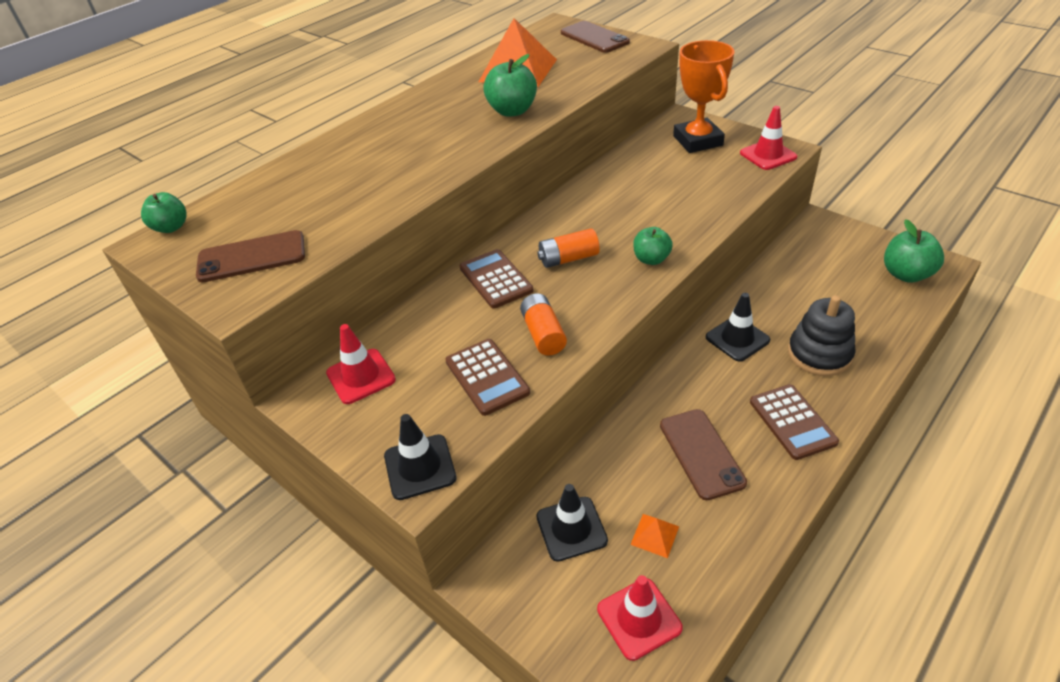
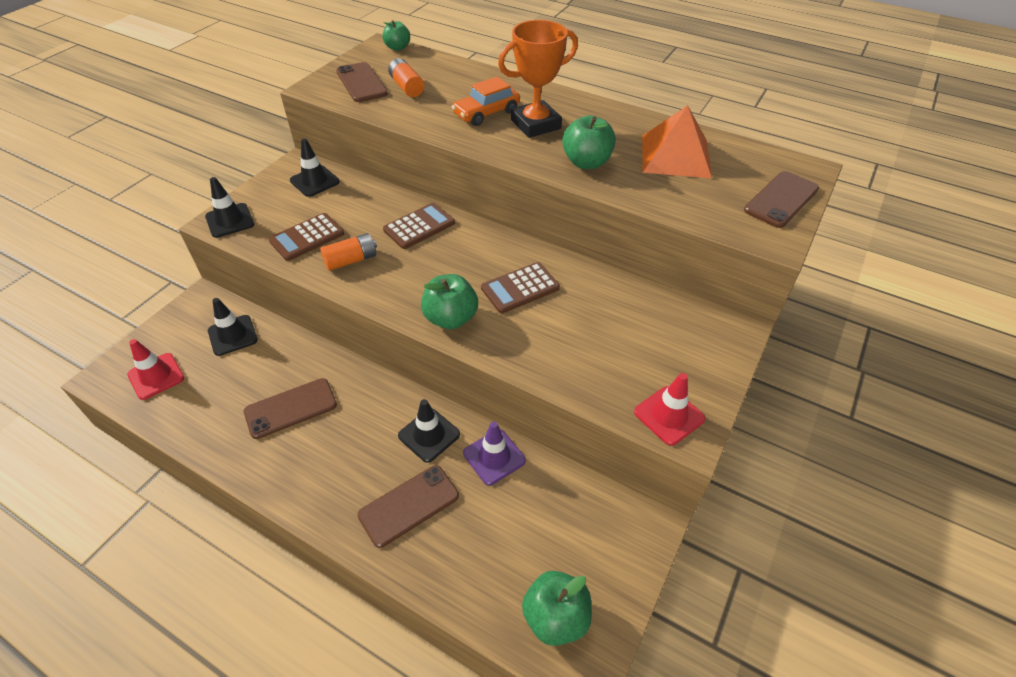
camera: 75 degrees right, 5 degrees up
red traffic cone [326,324,396,404] -> black traffic cone [290,139,340,197]
orange battery [537,228,600,268] -> orange battery moved to [388,58,424,97]
orange pyramid [630,514,679,558] -> none
green apple [633,227,673,265] -> green apple [421,274,478,329], size x1.51
orange trophy [673,40,735,153] -> orange trophy moved to [498,20,578,138]
brown calculator [750,384,839,460] -> brown calculator moved to [481,262,560,313]
black stacking toy [788,295,855,376] -> brown phone [357,465,459,548]
none -> orange car [451,77,520,126]
none -> purple traffic cone [463,422,526,486]

